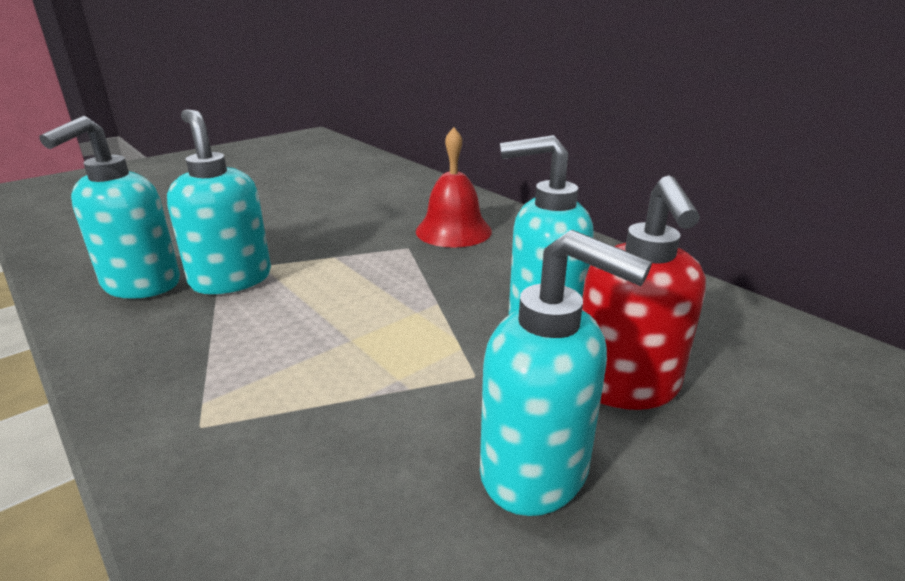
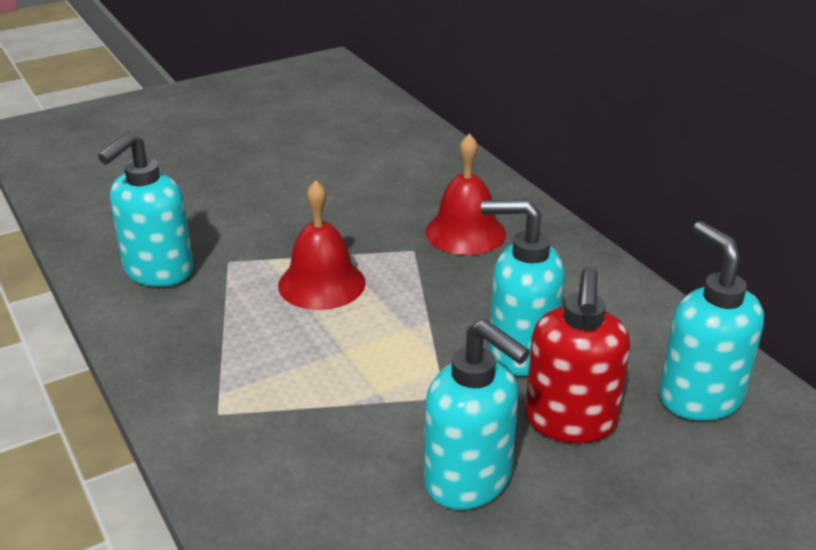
camera: 10 degrees right, 5 degrees up
turquoise soap dispenser [167,109,271,294] -> turquoise soap dispenser moved to [659,221,764,421]
none -> red bell [278,180,366,310]

